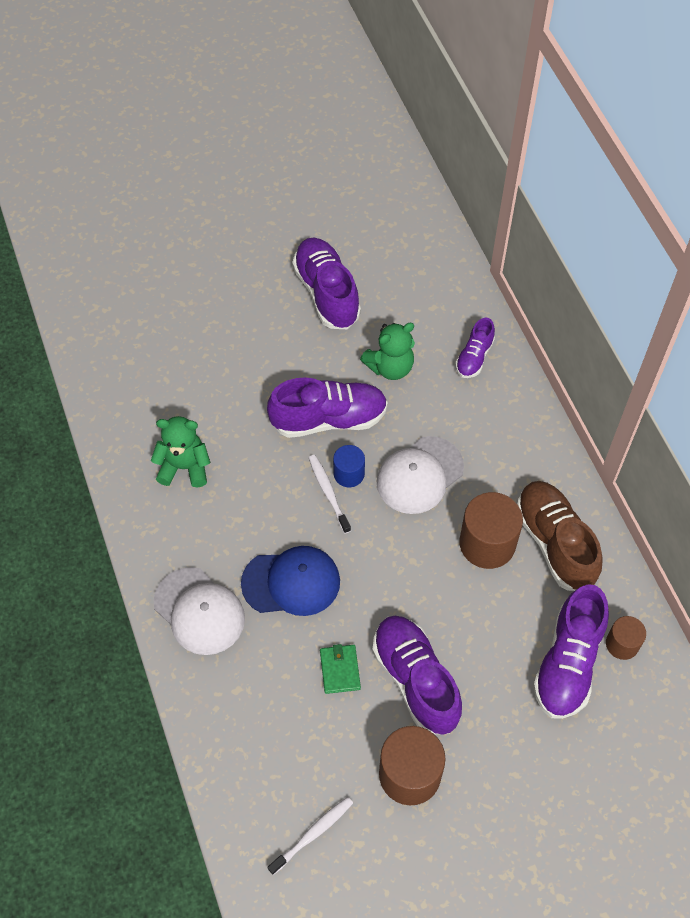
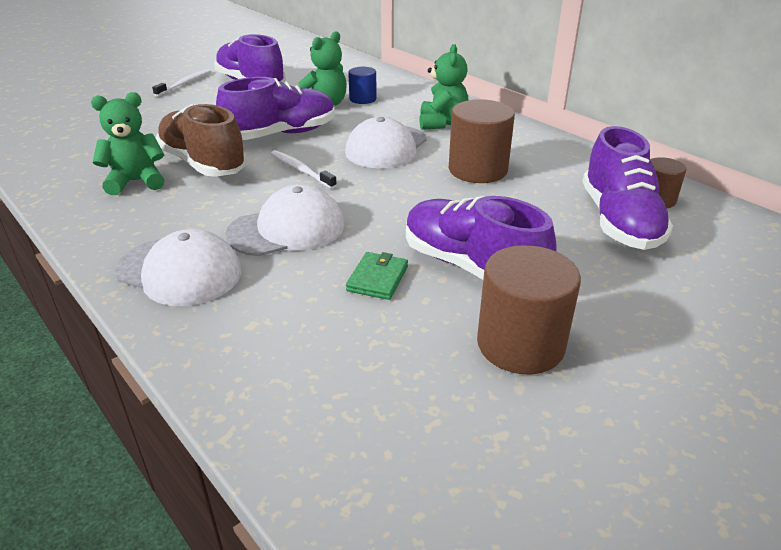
camera: 20 degrees left, 25 degrees down
blue cap [241,546,340,616] -> white cap [225,184,344,256]
white toothbrush [267,797,353,875] -> white toothbrush moved to [152,69,211,97]
green wallet [320,644,361,694] -> green wallet turned 45 degrees clockwise [346,252,408,300]
blue cylinder [333,445,365,487] -> blue cylinder moved to [348,67,377,104]
purple shoe [455,318,495,378] -> none
brown shoe [517,481,603,591] -> brown shoe moved to [156,104,247,177]
none -> green teddy bear [420,44,468,130]

